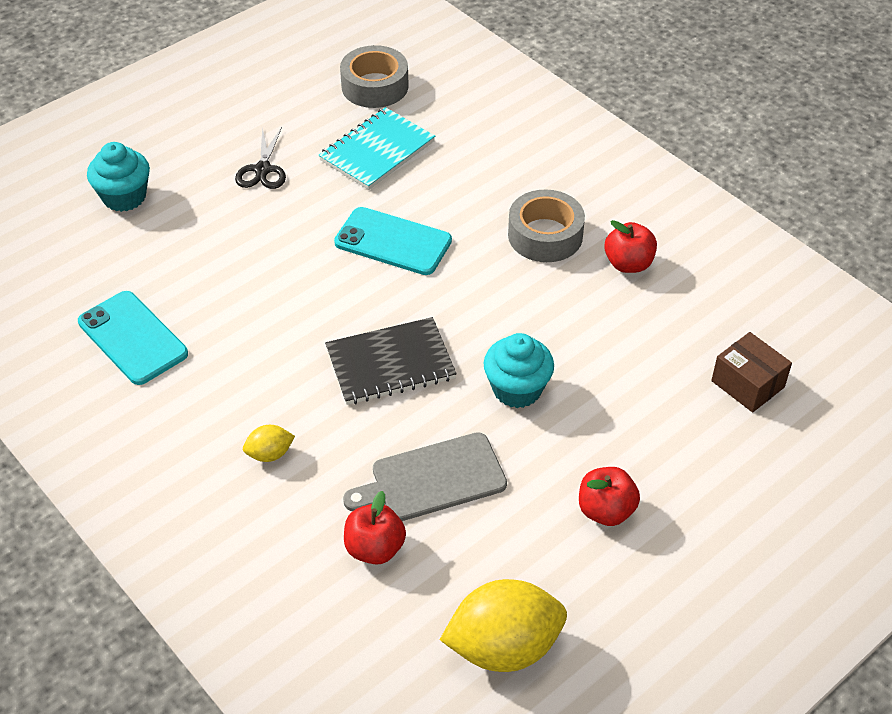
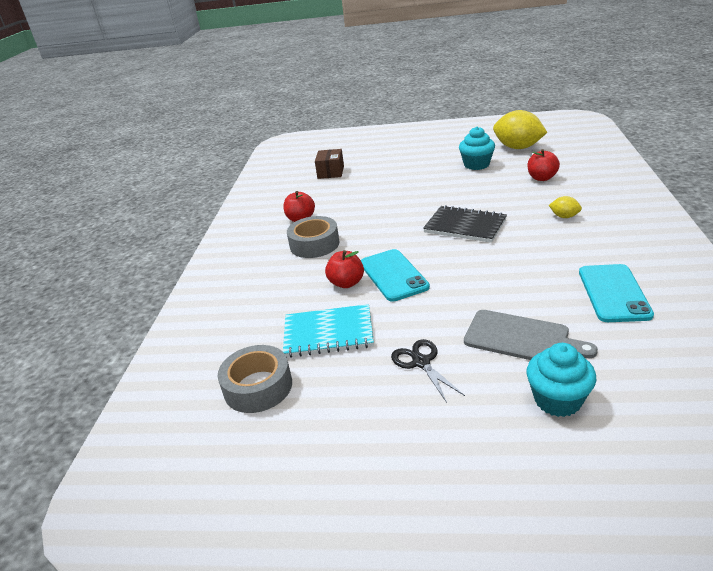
camera: 130 degrees left, 15 degrees down
black scissors [235,127,286,189] -> black scissors turned 75 degrees counterclockwise [391,339,465,403]
grey cutting board [343,432,507,521] -> grey cutting board moved to [464,310,598,360]
turquoise cupcake [483,333,554,408] -> turquoise cupcake moved to [459,126,495,170]
red apple [579,467,640,526] -> red apple moved to [325,250,364,288]

